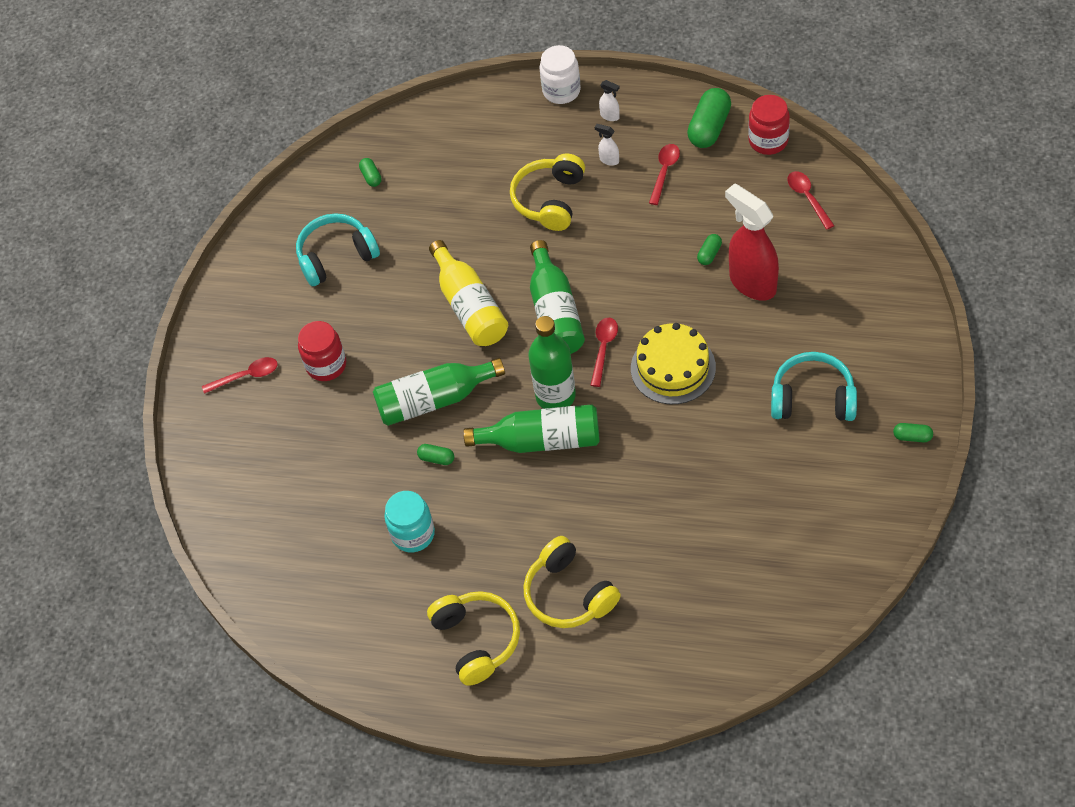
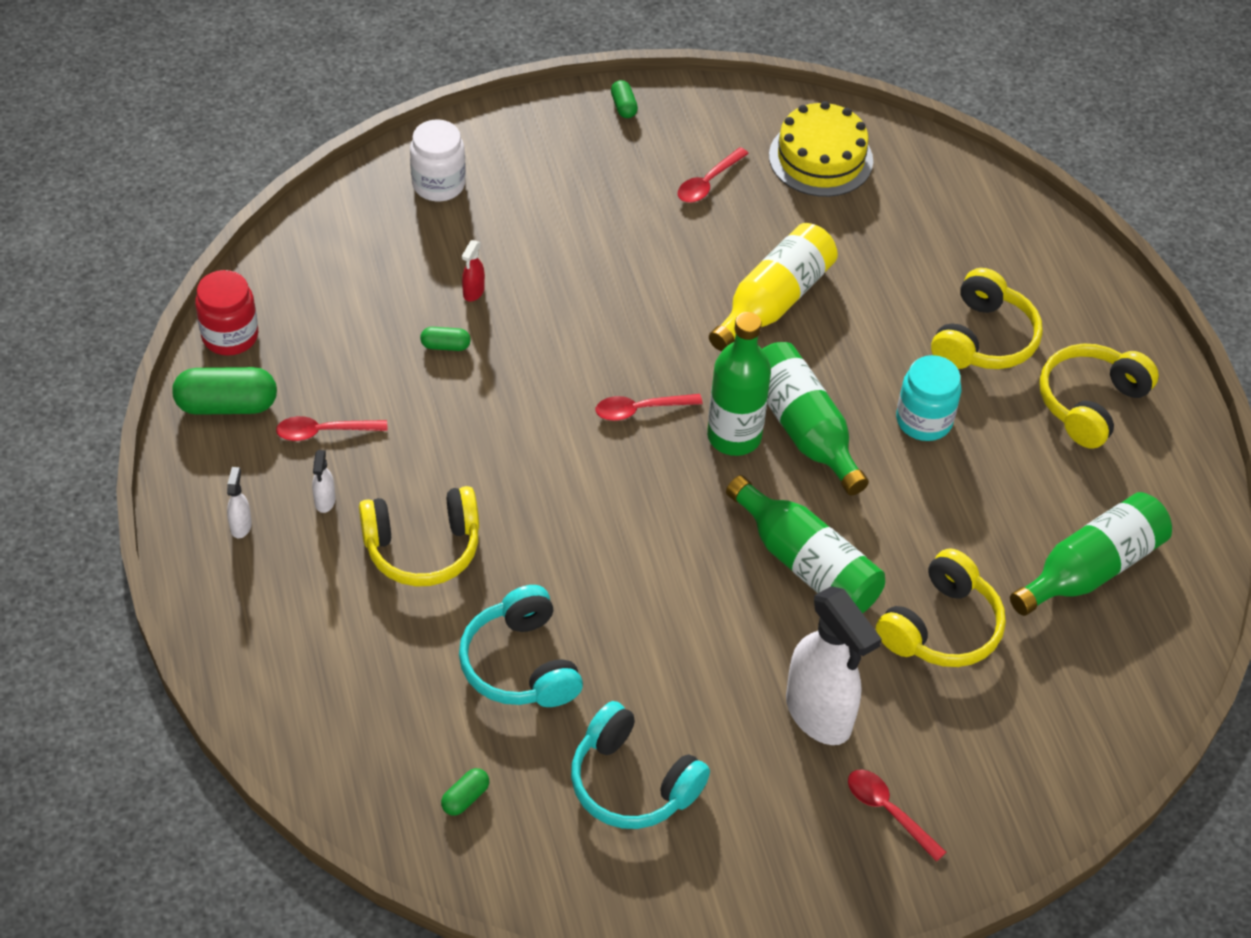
camera: 125 degrees left, 5 degrees down
red jar [298,321,346,381] -> white spray bottle [786,586,882,745]
turquoise jar [384,491,435,552] -> turquoise jar moved to [896,355,961,441]
green capsule [417,444,454,465] -> none
yellow bottle [429,240,508,346] -> yellow bottle moved to [709,223,838,351]
green bottle [530,240,585,354] -> green bottle moved to [1010,492,1172,616]
white jar [539,45,581,104] -> white jar moved to [410,119,466,201]
yellow cake [631,323,716,404] -> yellow cake moved to [769,101,873,197]
red spray bottle [725,183,779,301] -> red spray bottle [462,240,485,302], size x0.40
turquoise headphones [771,352,857,421] -> turquoise headphones moved to [459,585,583,707]
red spoon [787,171,835,230] -> red spoon moved to [678,147,749,203]
none -> yellow headphones [876,548,1006,667]

